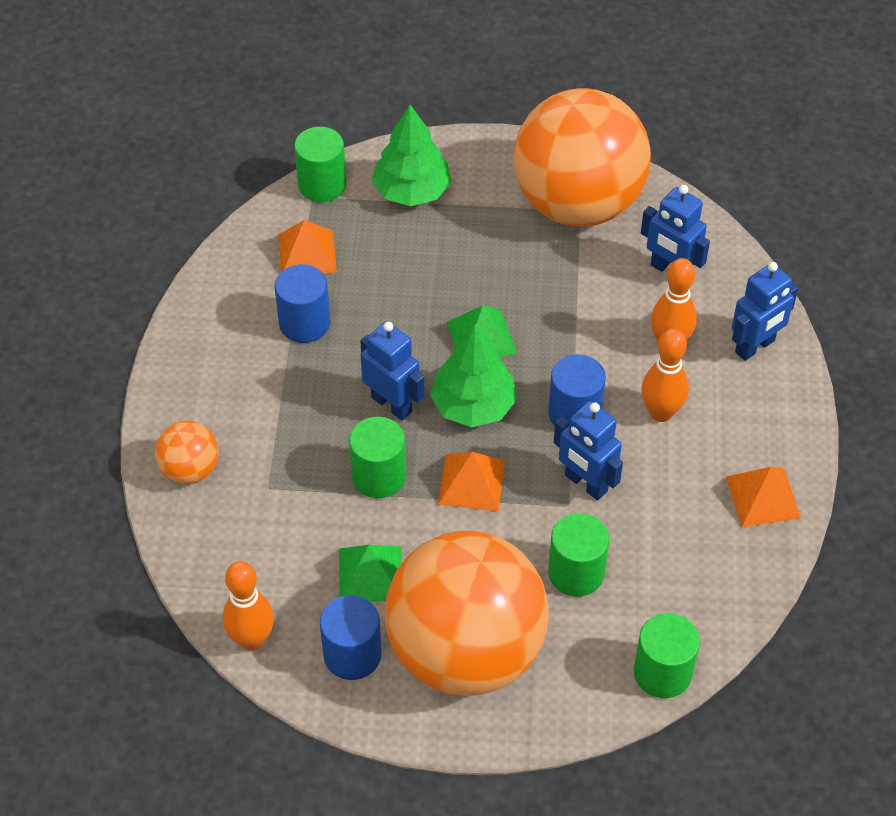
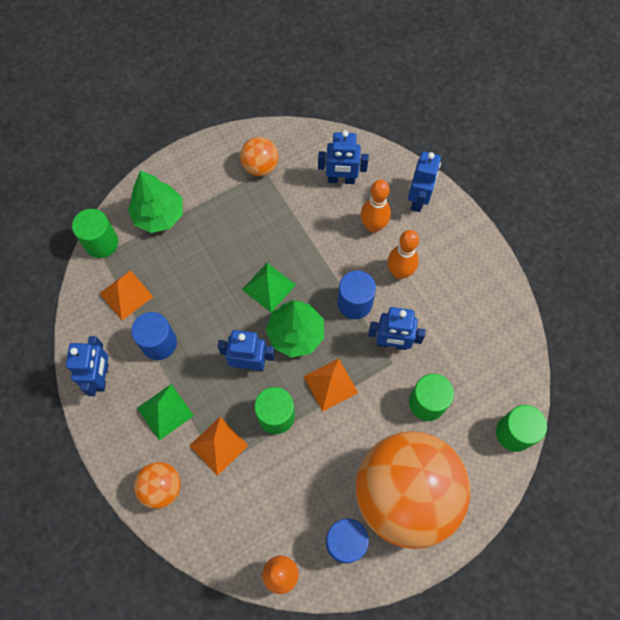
camera: 35 degrees left, 15 degrees up
green pyramid [339,545,402,602] -> green pyramid moved to [137,384,194,441]
orange ball [514,88,651,227] -> orange ball [240,137,279,176], size x0.42
orange pyramid [726,467,801,527] -> orange pyramid moved to [189,417,248,476]
none -> blue robot [66,336,109,396]

